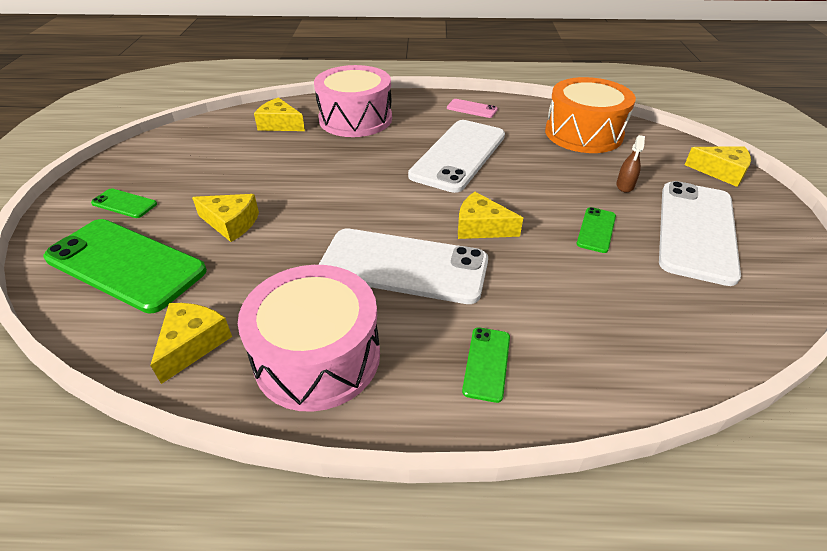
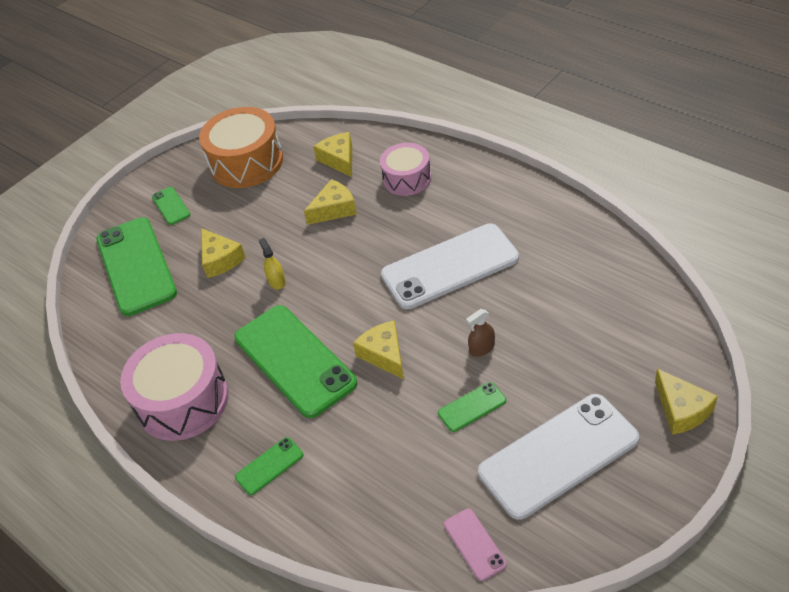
camera: 45 degrees right, 5 degrees up
yellow cheese [150,303,232,384] -> yellow cheese moved to [304,179,357,225]
pink drum [314,65,392,137] -> pink drum [380,143,431,196], size x0.62
white phone [319,228,488,304] -> green phone [234,305,357,418]
pink phone [447,99,498,118] -> pink phone moved to [444,509,507,581]
orange drum [545,77,636,153] -> orange drum moved to [199,107,283,188]
brown spray bottle [616,135,645,193] -> brown spray bottle moved to [466,309,495,357]
none -> yellow spray bottle [259,238,286,289]

